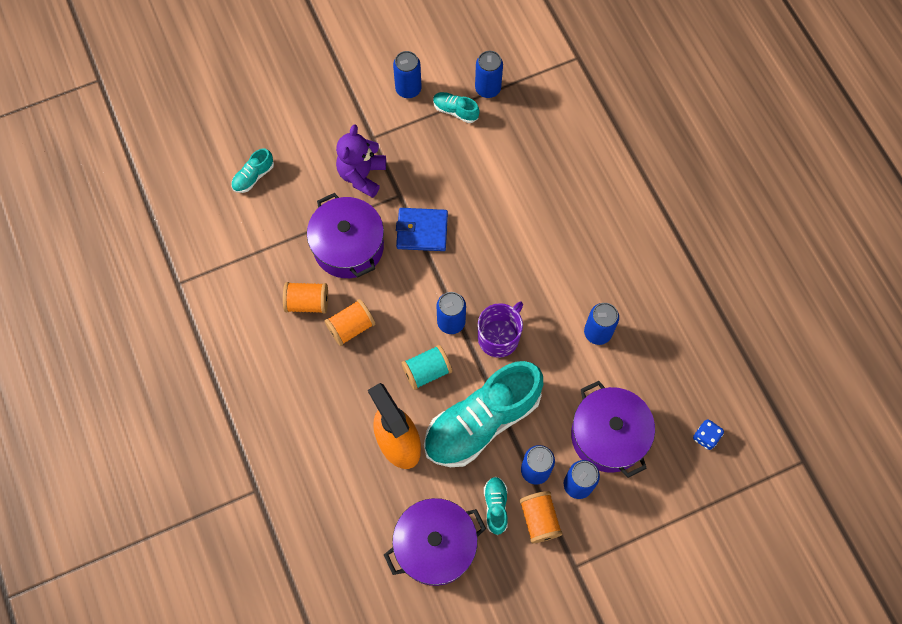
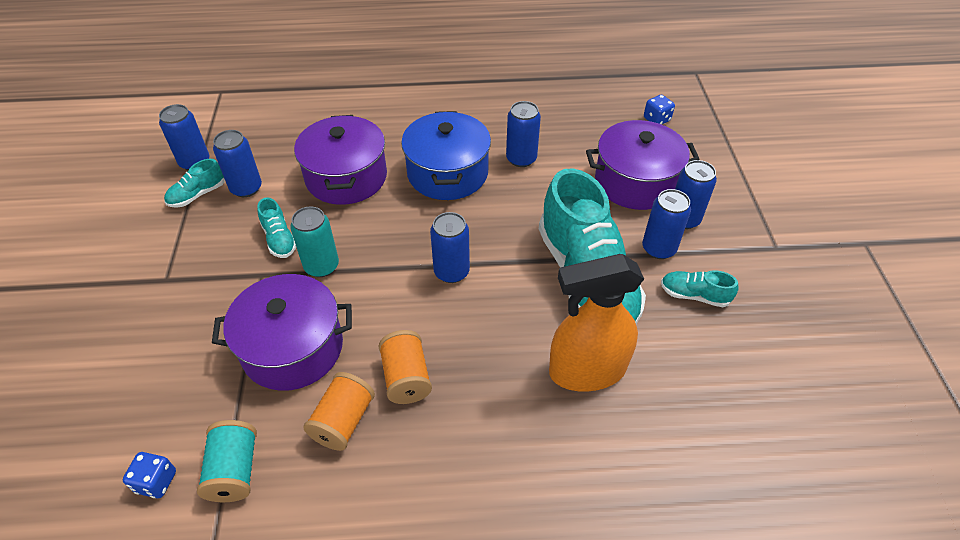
camera: 70 degrees left, 20 degrees down
turquoise shoe [231,148,274,193] -> turquoise shoe moved to [257,198,296,258]
purple teddy bear [336,124,386,198] -> none
purple pot [384,498,486,586] -> purple pot moved to [294,115,387,205]
blue can [393,51,422,98] -> blue can moved to [213,130,262,197]
blue wallet [396,208,448,251] -> turquoise can [290,207,339,277]
turquoise spool [401,345,452,390] -> turquoise spool moved to [197,420,257,502]
purple mug [478,301,523,358] -> none
orange spool [519,491,563,543] -> none
none -> blue dice [123,452,176,498]
none -> blue pot [401,111,491,200]

